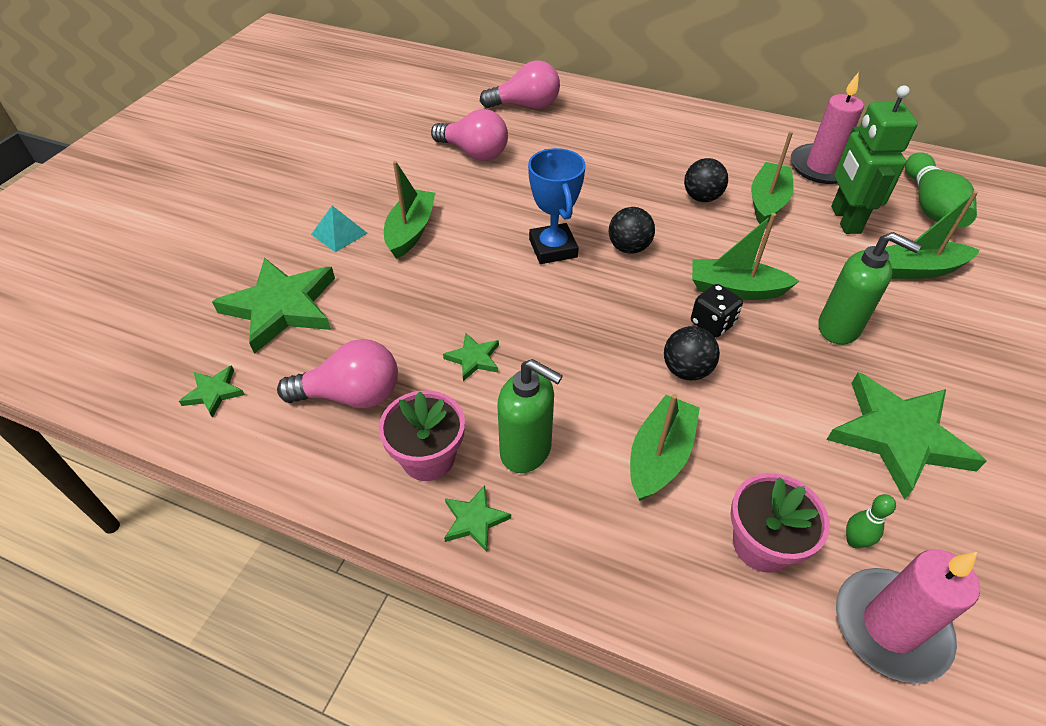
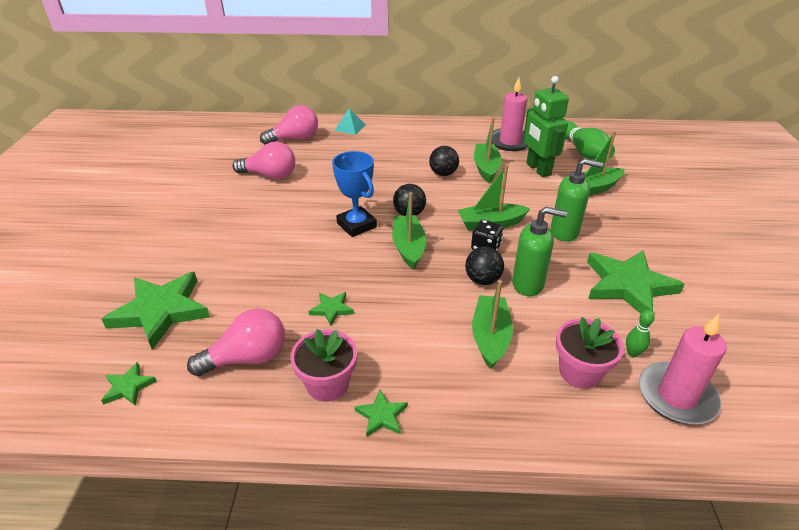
camera: 20 degrees left, 10 degrees down
turquoise pyramid [311,206,367,253] -> turquoise pyramid moved to [334,109,366,135]
green boat [384,161,435,259] -> green boat moved to [392,192,426,269]
green soap dispenser [497,359,563,473] -> green soap dispenser moved to [512,207,567,296]

